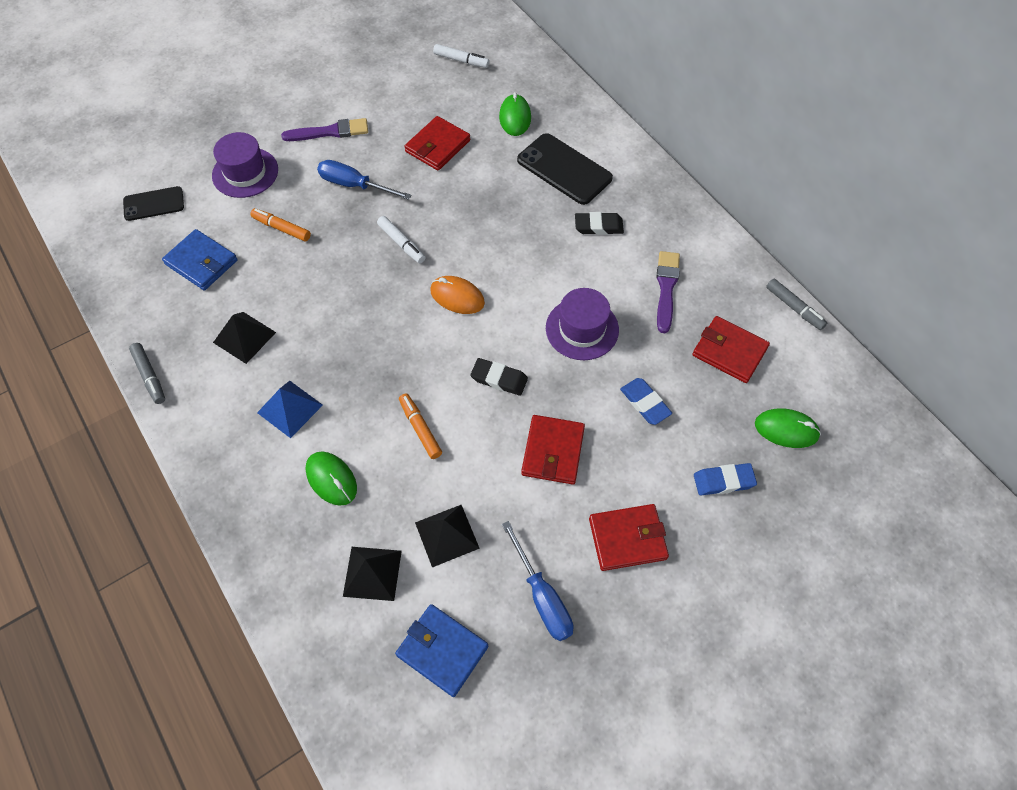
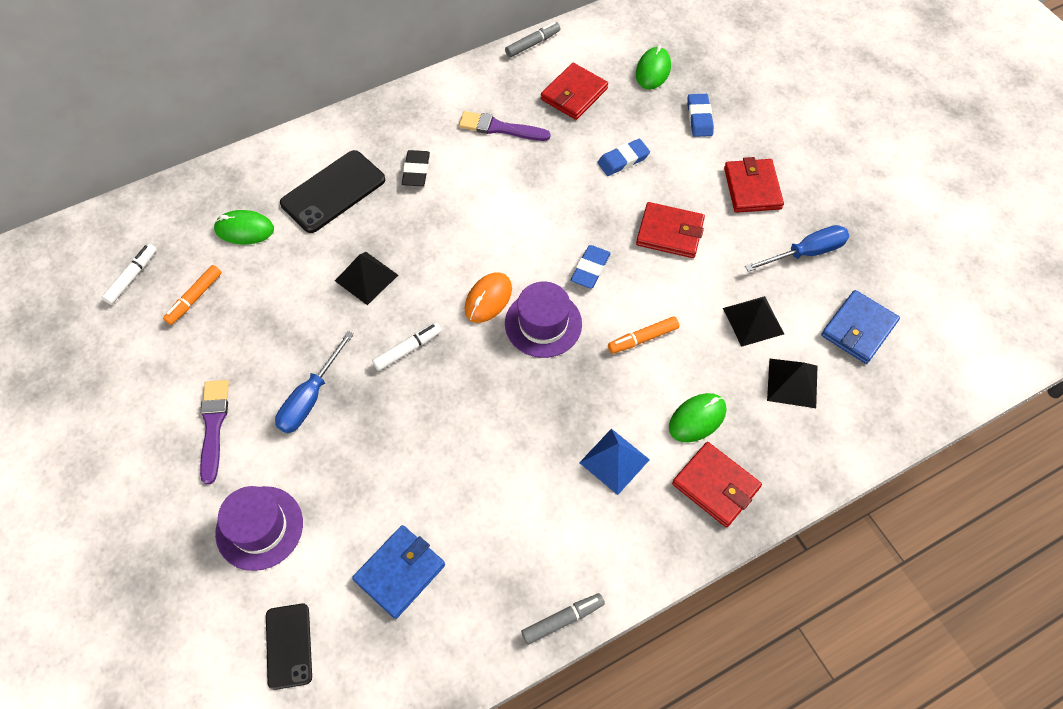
camera: 85 degrees left, 0 degrees up
black pyramid [213,312,276,364] -> black pyramid moved to [335,252,398,305]
orange marker [250,208,311,242] -> orange marker moved to [163,265,222,325]
red wallet [404,116,470,171] -> red wallet moved to [672,442,762,527]
black eraser [470,358,528,396] -> blue eraser [571,245,611,288]
purple hat [546,288,619,360] -> purple hat moved to [505,282,582,358]

